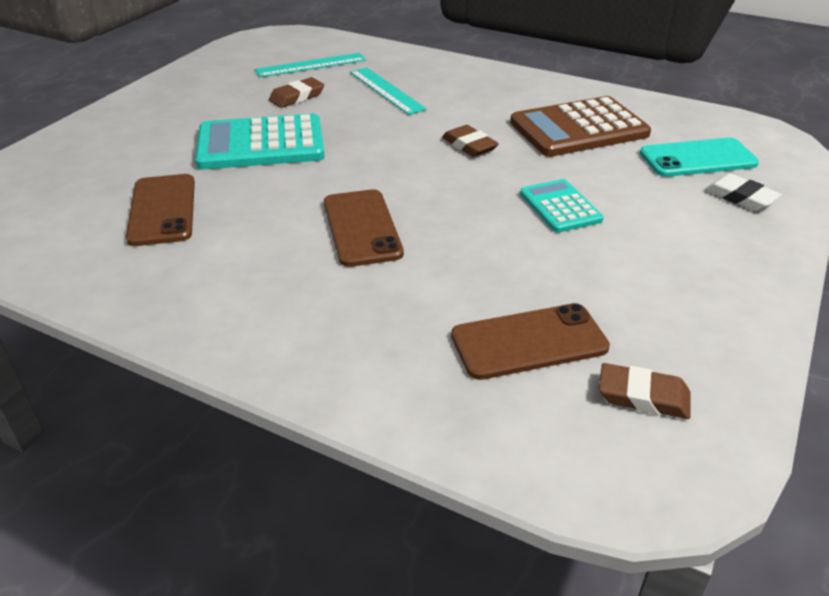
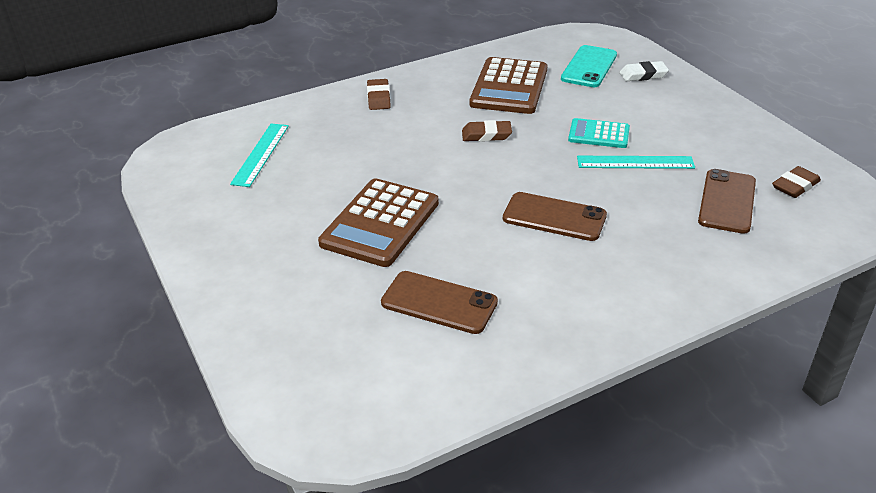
camera: 55 degrees left, 0 degrees up
turquoise calculator [195,114,325,169] -> brown calculator [318,178,439,267]
brown eraser [269,77,324,108] -> brown eraser moved to [367,79,391,110]
turquoise ruler [350,67,427,115] -> turquoise ruler moved to [577,156,695,169]

